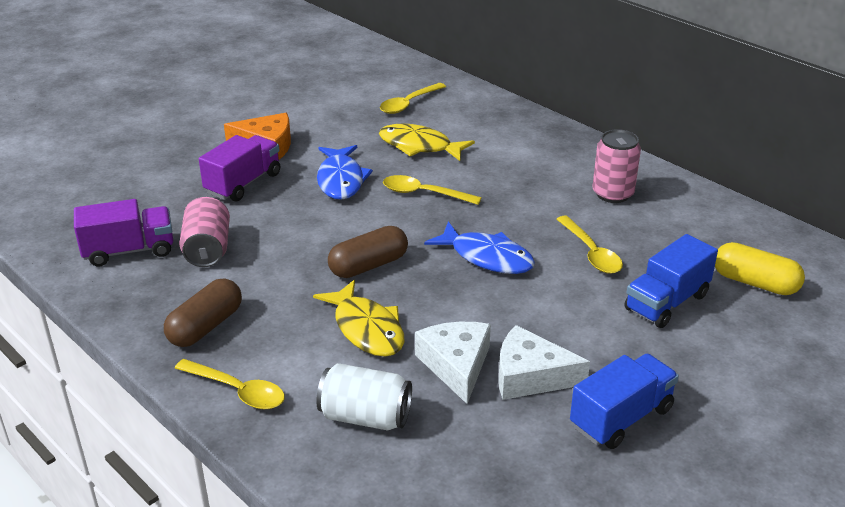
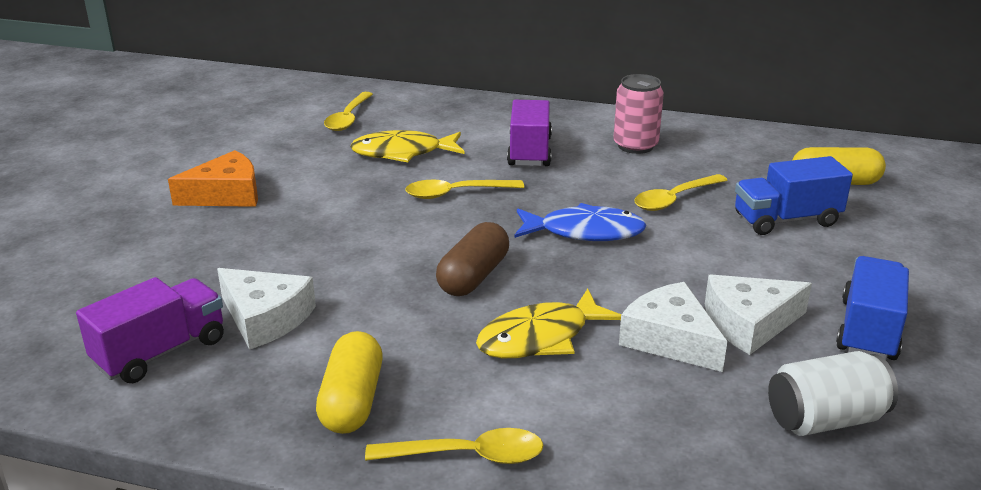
camera: 30 degrees left, 5 degrees down
brown capsule [164,278,242,347] -> yellow capsule [316,331,383,434]
pink can [179,197,230,267] -> white cheese [217,268,316,350]
purple truck [199,135,280,201] -> purple truck moved to [507,100,552,166]
yellow fish [313,280,405,357] -> yellow fish turned 120 degrees clockwise [476,288,621,359]
white can [316,363,412,431] -> white can moved to [768,351,898,436]
blue fish [317,145,373,200] -> none
yellow spoon [556,216,623,274] -> yellow spoon turned 105 degrees clockwise [634,174,727,211]
blue truck [624,234,718,328] -> blue truck turned 60 degrees clockwise [735,156,853,235]

